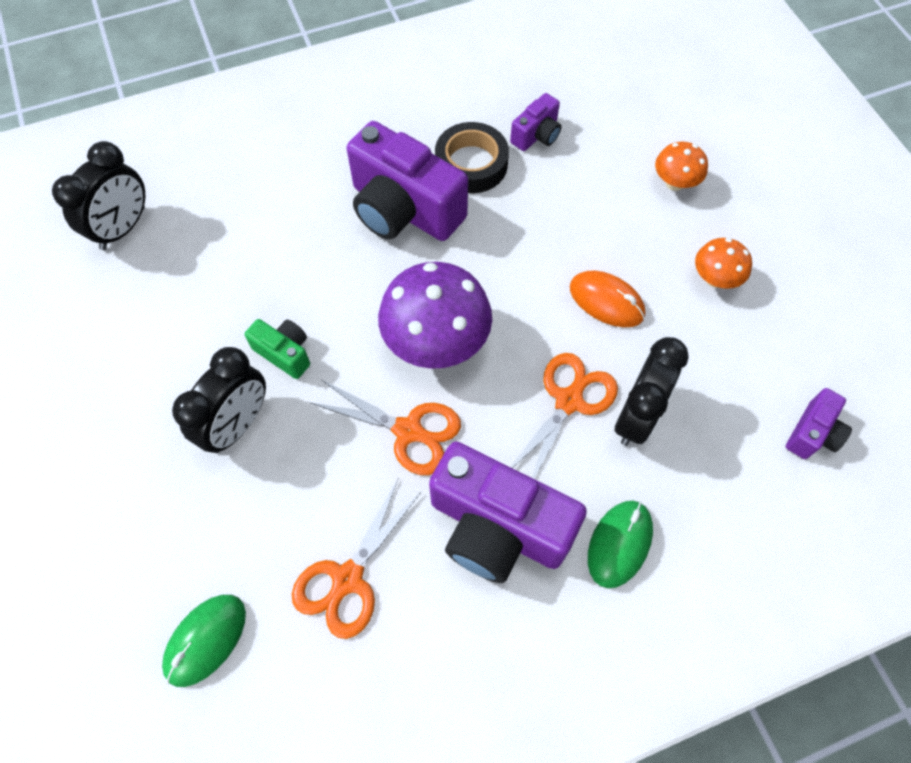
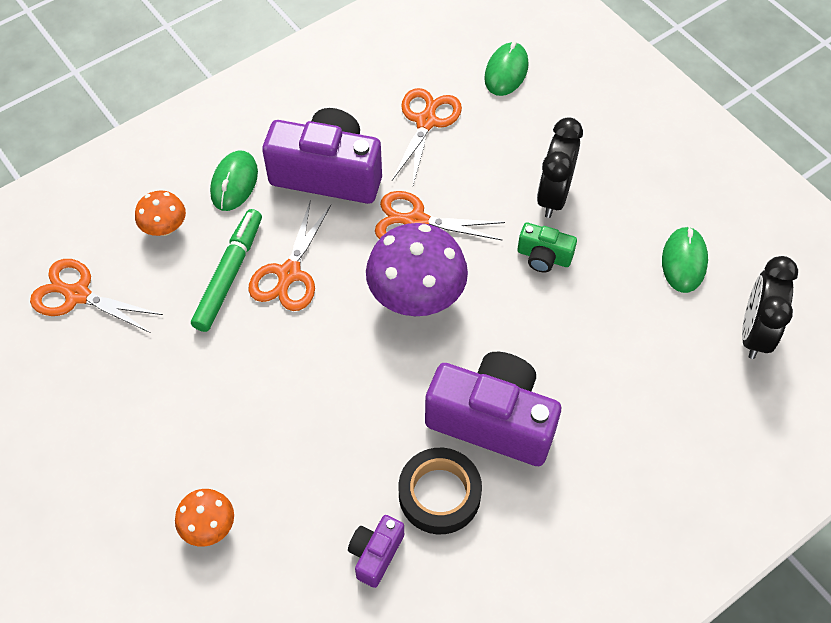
camera: 165 degrees right, 5 degrees down
orange mouse [570,270,645,327] -> none
black clock [615,337,689,446] -> green marker [191,209,262,332]
orange mushroom [695,238,752,289] -> orange mushroom moved to [135,190,186,236]
purple camera [786,388,852,459] -> orange scissors [30,259,163,333]
none -> green mouse [662,226,708,293]

